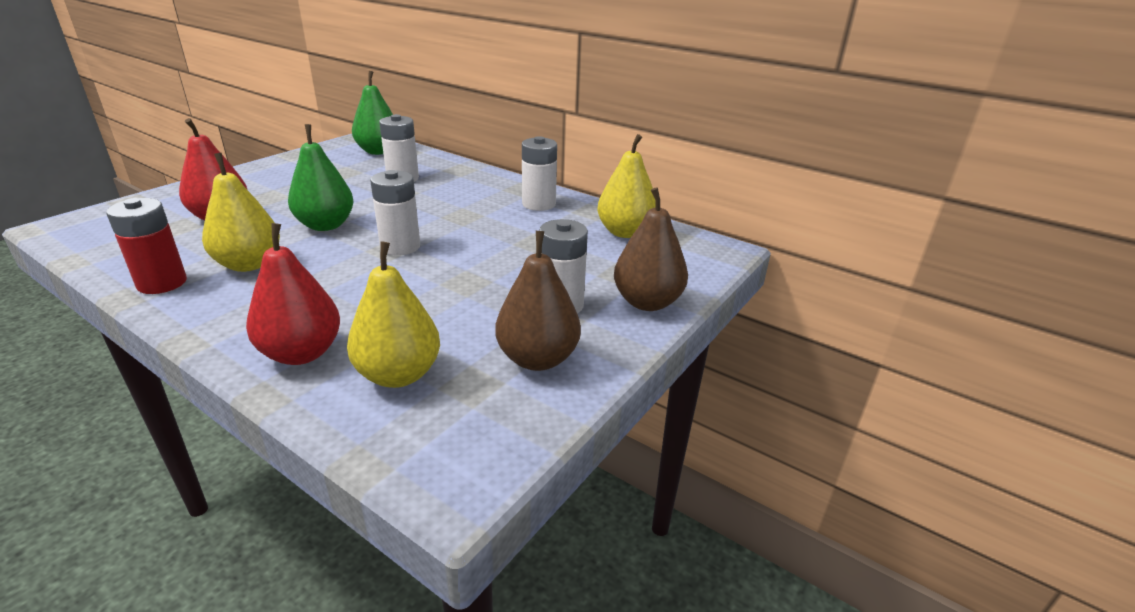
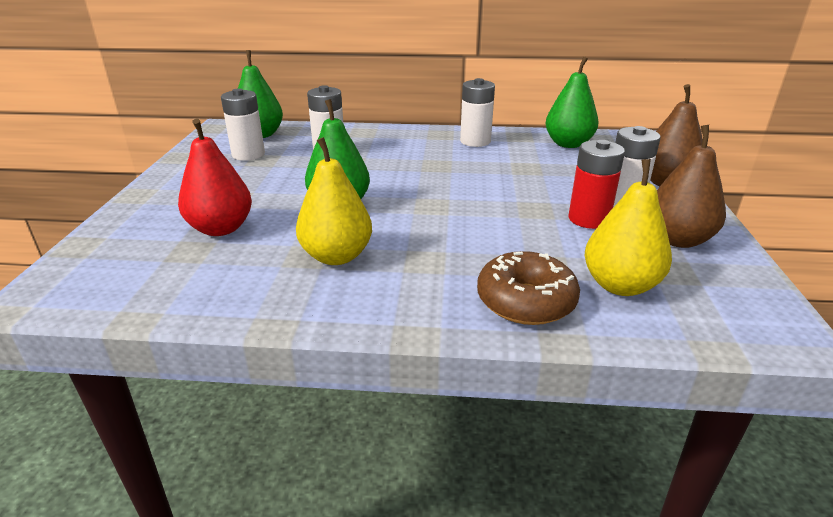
camera: 30 degrees left, 0 degrees up
red battery [106,198,187,294] -> red battery moved to [568,140,625,229]
red pear [246,223,340,365] -> brown donut [477,251,580,325]
white battery [370,170,420,256] -> white battery moved to [221,89,265,161]
yellow pear [597,134,656,238] -> green pear [546,57,599,148]

